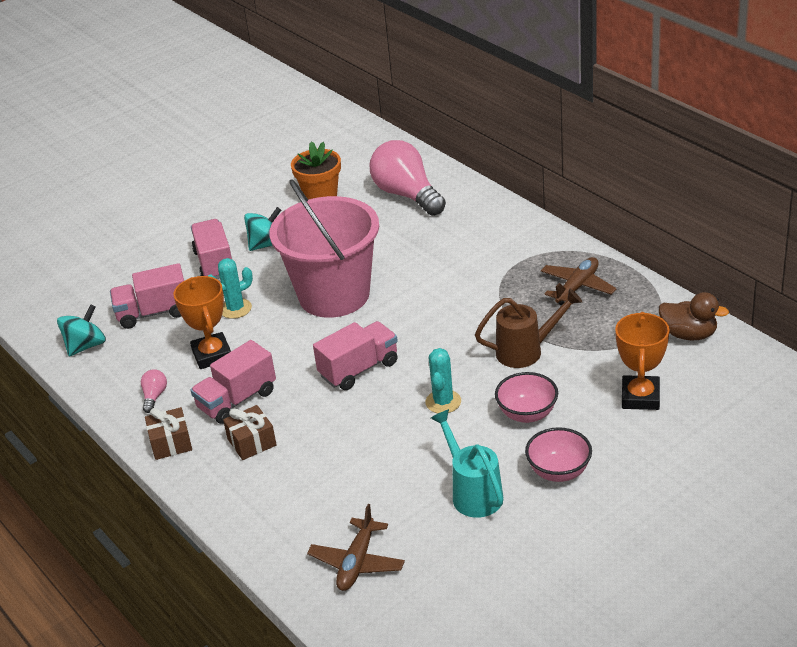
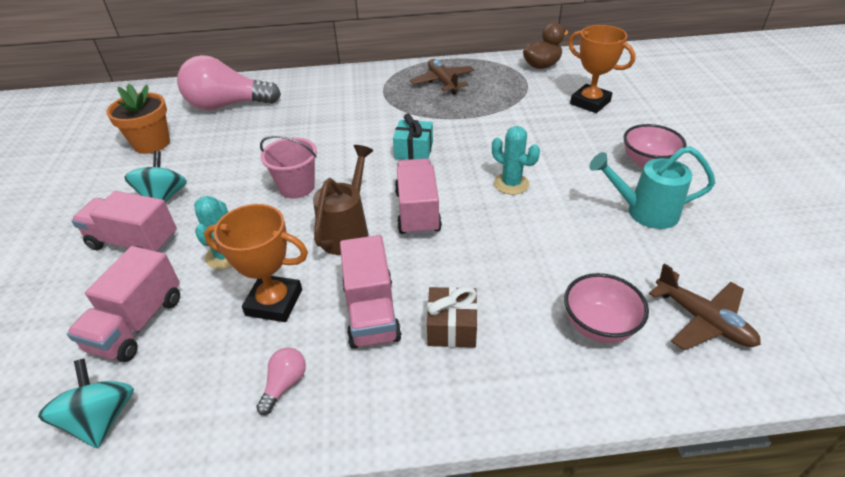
camera: 60 degrees left, 5 degrees up
pink light bulb [141,369,167,413] -> pink light bulb turned 75 degrees clockwise [256,348,306,415]
brown gift [145,407,192,460] -> none
pink bucket [270,179,379,318] -> pink bucket [260,136,317,199], size x0.47
brown watering can [475,289,582,368] -> brown watering can moved to [313,145,374,255]
pink bowl [495,372,558,423] -> pink bowl moved to [564,273,649,343]
none -> turquoise gift [393,113,433,160]

